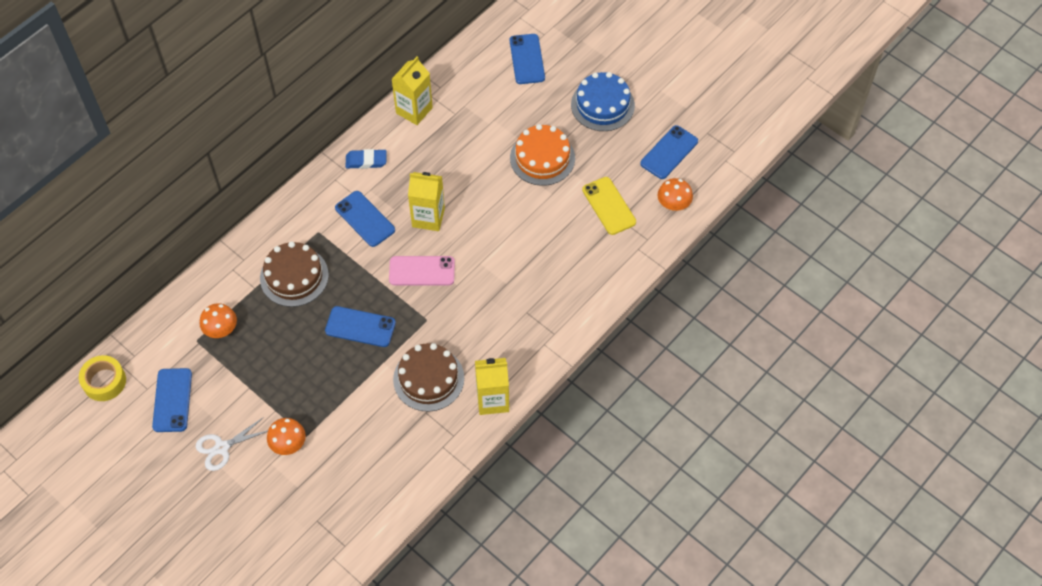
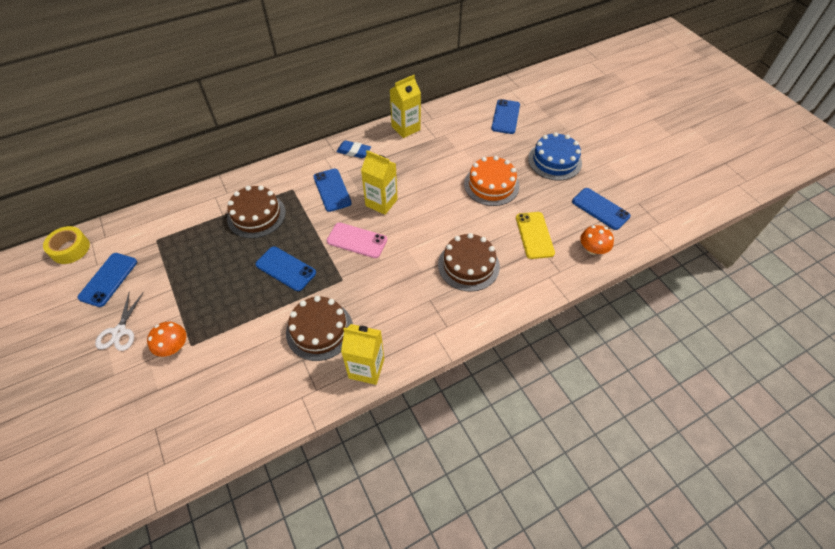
camera: 20 degrees right, 5 degrees down
white scissors [196,417,268,471] -> white scissors turned 75 degrees counterclockwise [95,292,144,351]
orange mushroom [200,303,237,338] -> none
blue phone [640,125,698,179] -> blue phone turned 75 degrees clockwise [572,188,631,230]
none -> brown cake [438,233,500,292]

